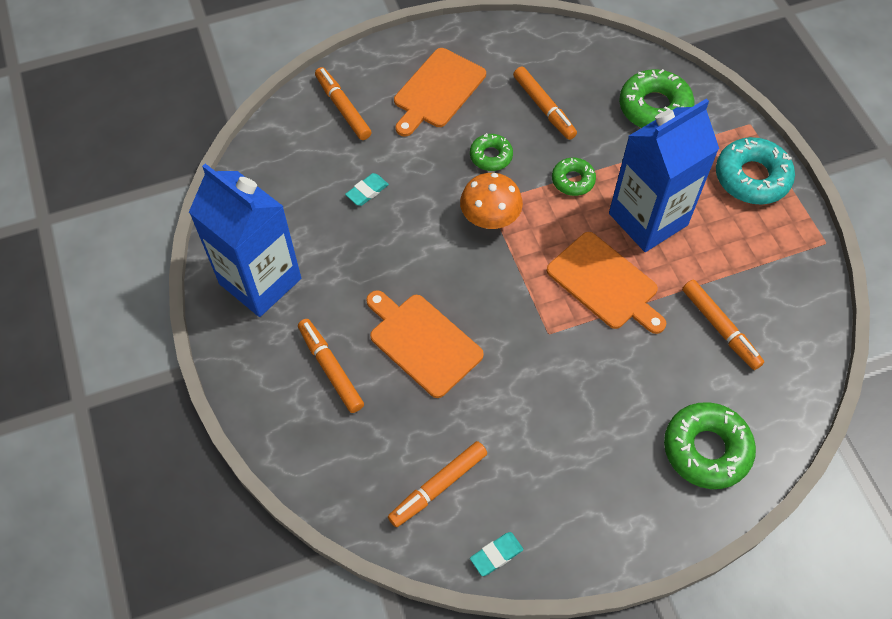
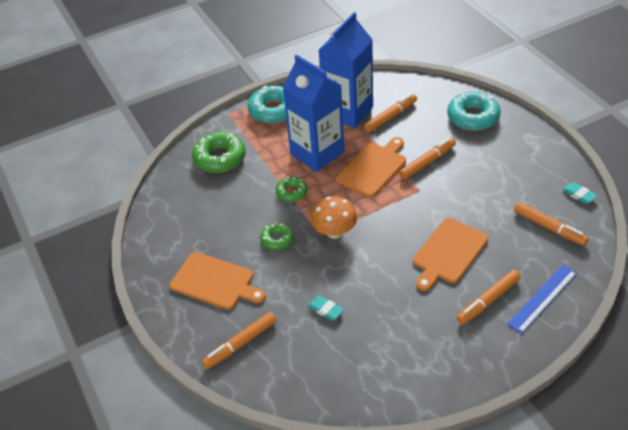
camera: 95 degrees left, 15 degrees down
blue carton [189,164,301,317] -> blue carton moved to [319,12,373,128]
orange marker [513,67,577,140] -> orange marker moved to [399,138,456,179]
green donut [664,402,756,489] -> turquoise donut [447,92,501,131]
none -> blue ruler [507,264,577,334]

